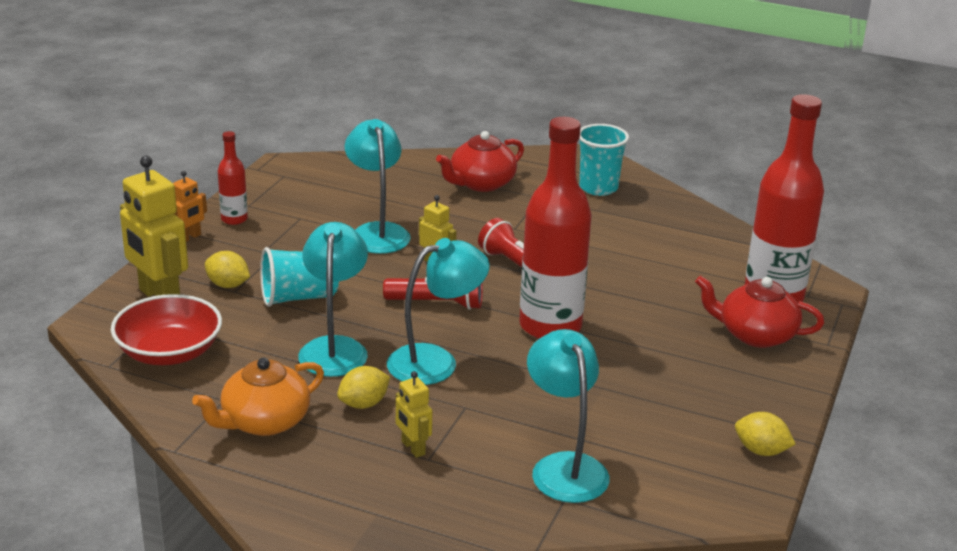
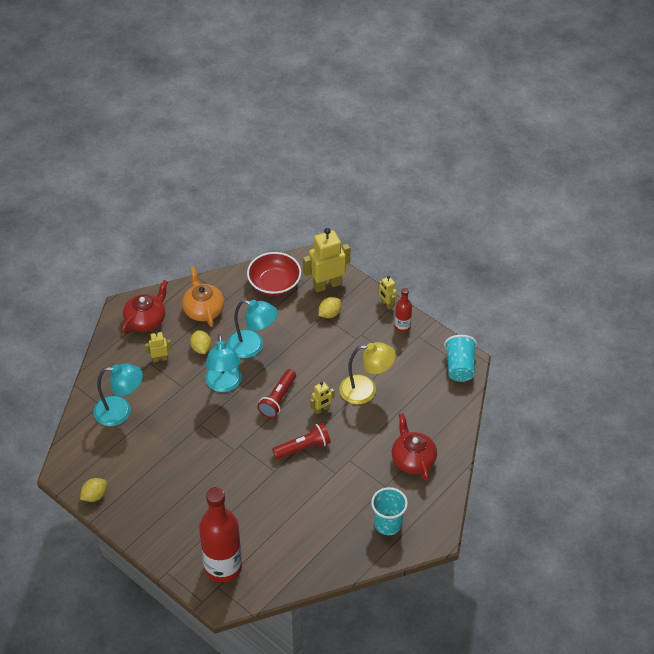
camera: 110 degrees right, 20 degrees up
orange robot [173,171,207,242] -> yellow robot [379,276,397,310]
turquoise cup [260,247,339,307] -> turquoise cup moved to [444,335,477,382]
turquoise lamp [345,119,411,254] -> yellow lamp [339,342,396,404]
red bottle [519,117,592,339] -> none
red teapot [695,276,824,348] -> red teapot moved to [122,280,168,334]

